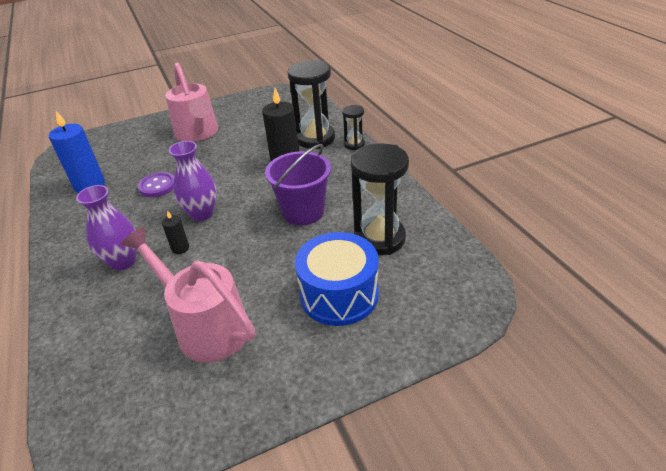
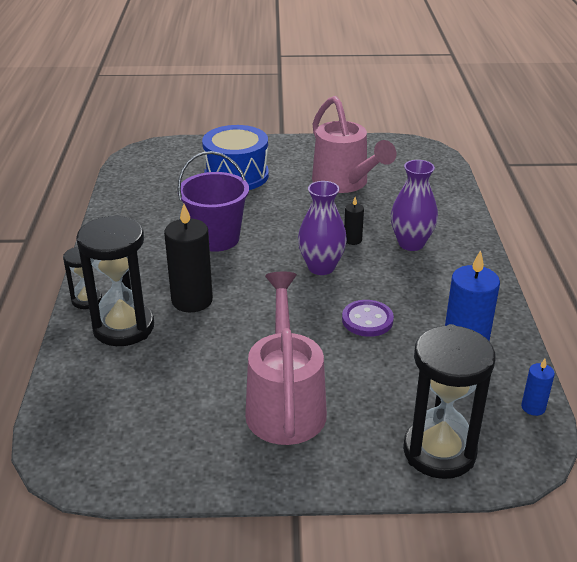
camera: 160 degrees left, 5 degrees down
black hourglass [351,143,409,255] -> black hourglass moved to [403,324,495,479]
none -> blue candle [521,359,555,416]

